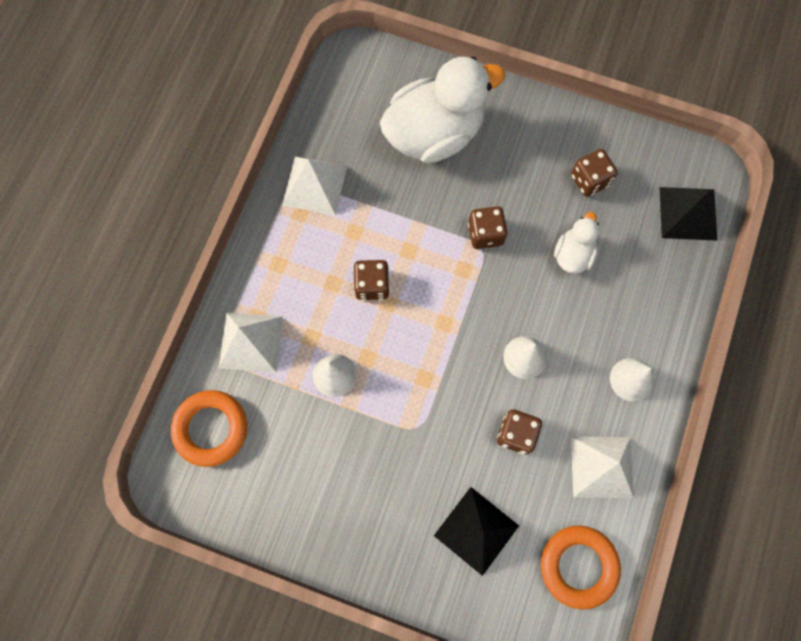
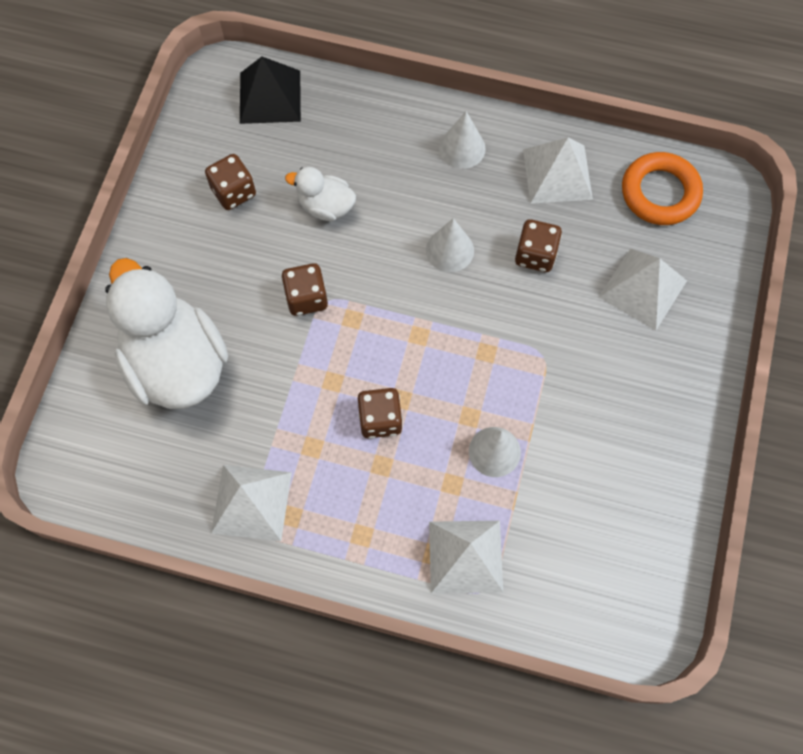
camera: 95 degrees left, 5 degrees down
orange ring [171,390,247,467] -> none
black pyramid [434,487,519,576] -> white pyramid [599,248,687,330]

